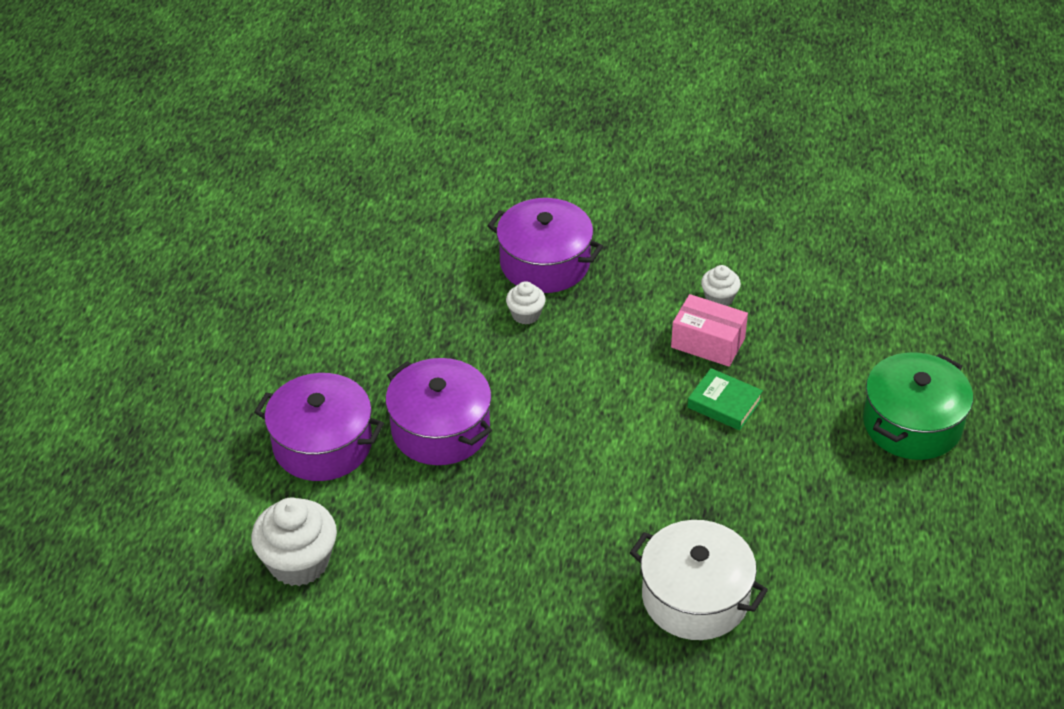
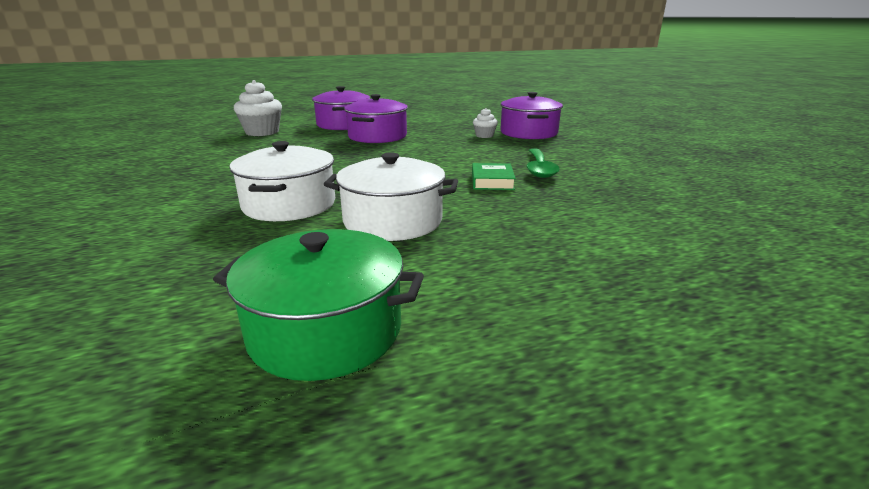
camera: 60 degrees right, 20 degrees down
pink box [671,294,748,367] -> green spoon [527,148,560,178]
white cupcake [701,265,741,306] -> none
green pot [863,352,973,460] -> green pot moved to [213,229,424,381]
none -> white pot [324,152,458,241]

